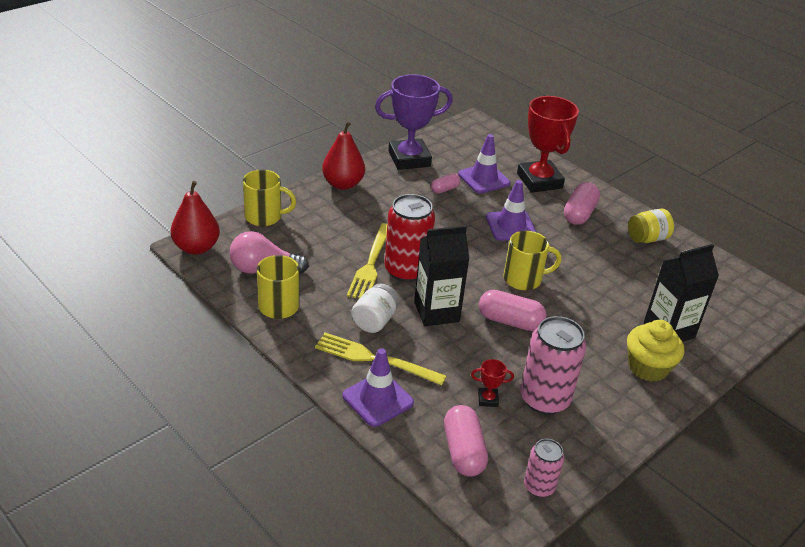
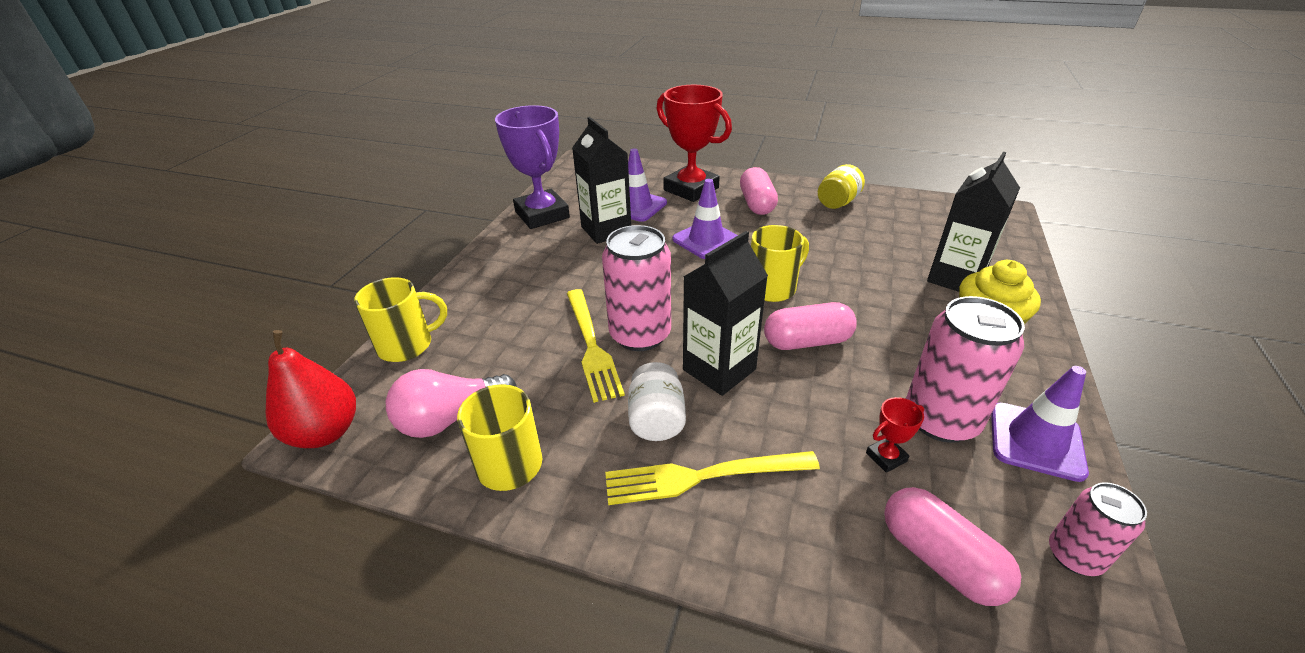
camera: 25 degrees left, 0 degrees up
red pear [322,121,365,190] -> none
purple traffic cone [343,348,414,427] -> purple traffic cone moved to [991,366,1089,482]
purple trophy [375,74,453,170] -> purple trophy turned 75 degrees counterclockwise [495,105,570,229]
red can [385,194,435,282] -> pink can [602,225,671,351]
pink capsule [431,173,461,194] -> black carton [572,117,631,244]

